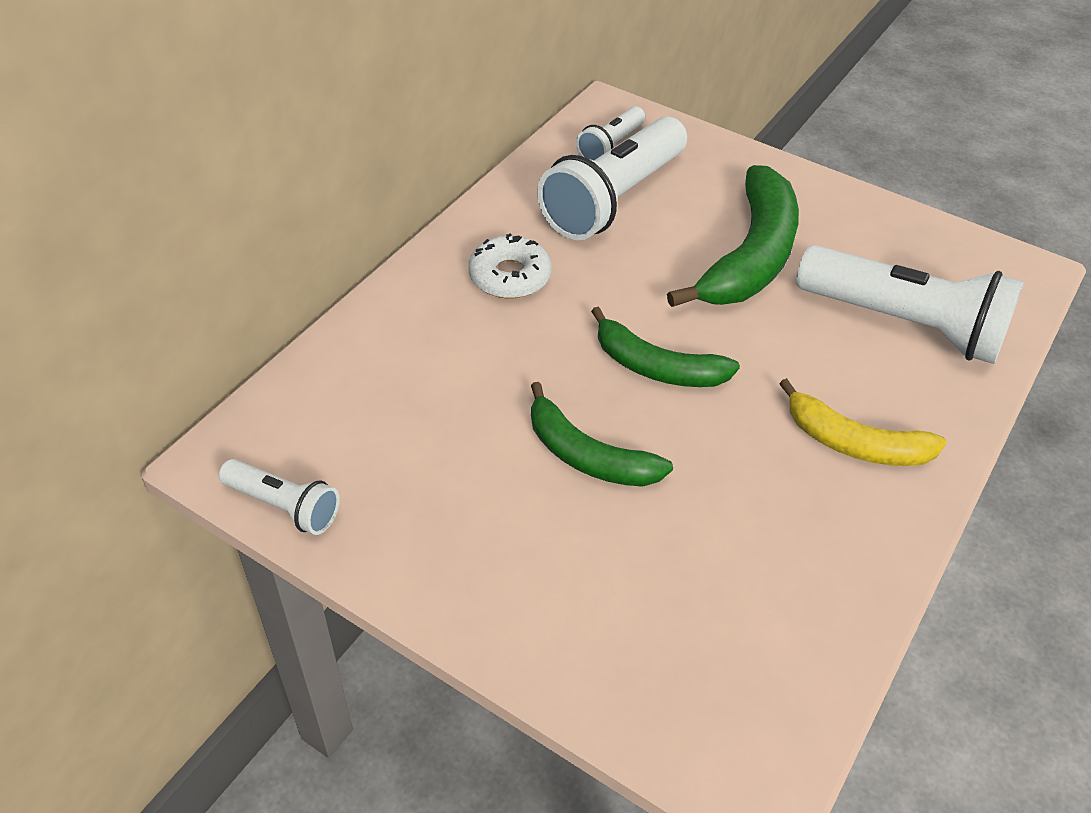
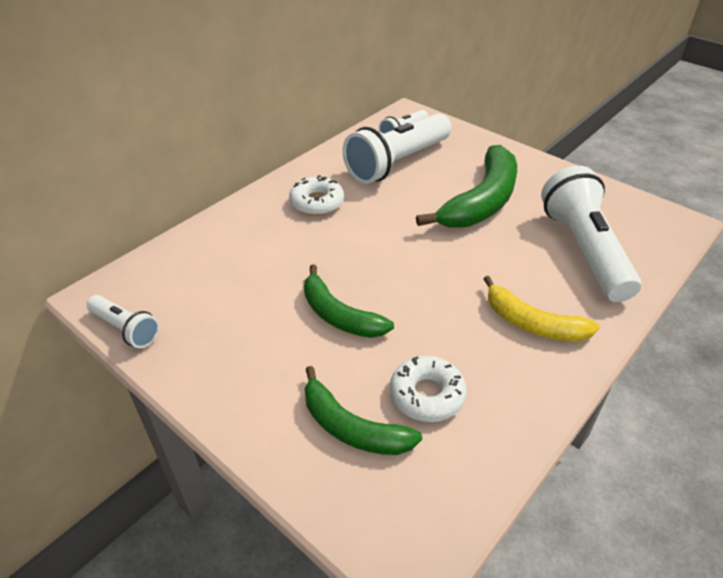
camera: 10 degrees right, 5 degrees down
green banana [591,307,740,387] -> green banana moved to [305,366,422,455]
white flashlight [796,245,1024,364] -> white flashlight turned 135 degrees counterclockwise [541,166,641,302]
none -> white donut [390,356,467,422]

